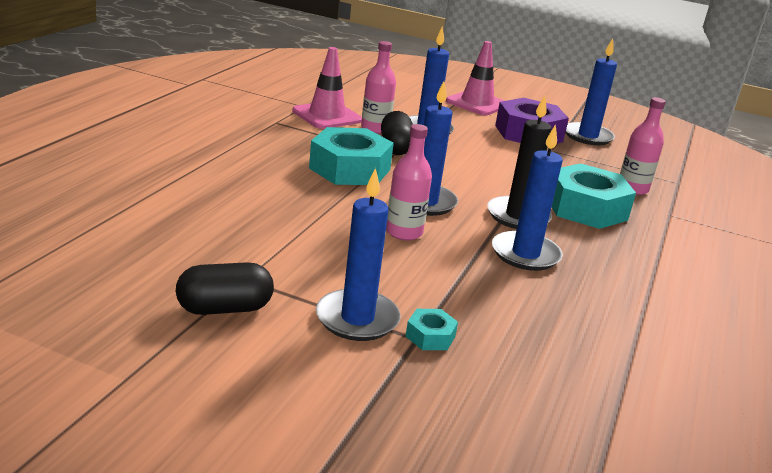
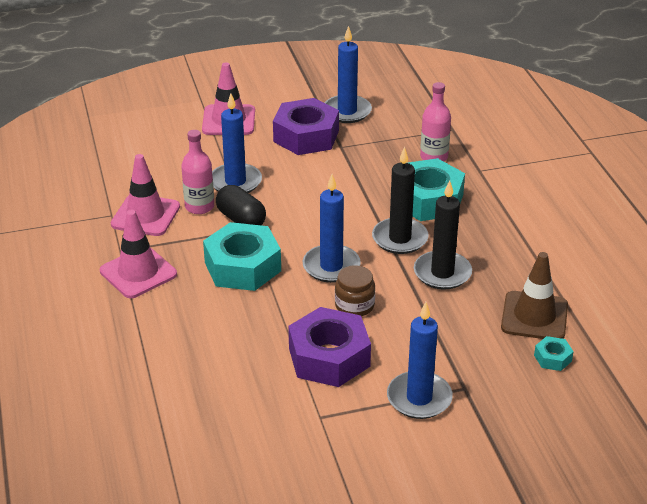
camera: 35 degrees left, 10 degrees up
black capsule [176,262,274,315] -> none
pink bottle [386,124,432,241] -> brown jar [335,265,375,317]
turquoise nut [406,309,458,350] -> turquoise nut moved to [534,336,574,371]
blue candle [492,124,563,271] -> black candle [414,180,472,290]
none -> pink traffic cone [100,210,177,298]
none -> purple nut [288,307,371,387]
none -> brown traffic cone [501,252,568,339]

